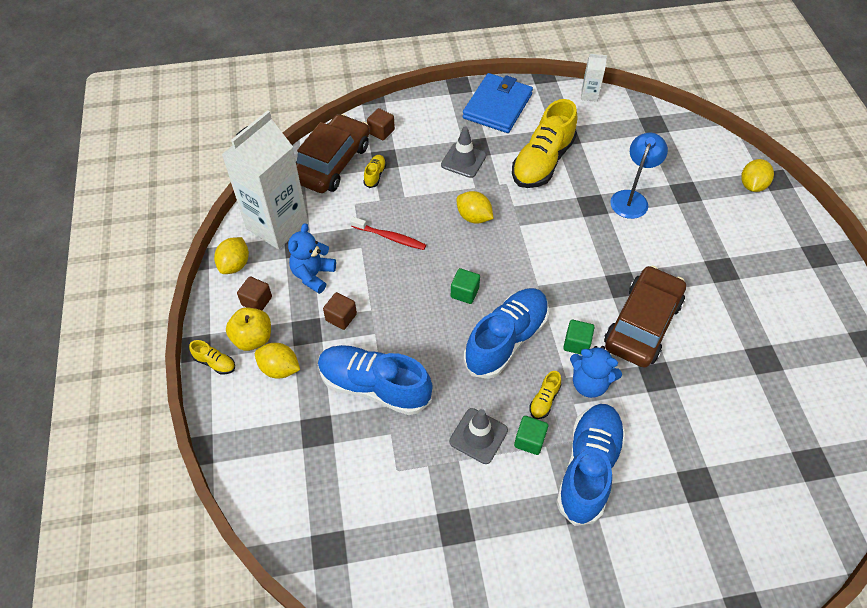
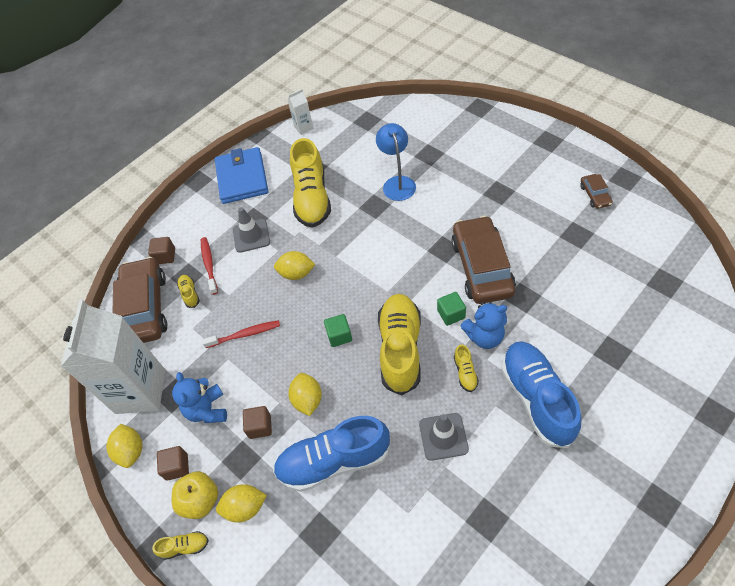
camera: 30 degrees left, 0 degrees up
blue shoe [464,288,549,379] -> yellow shoe [378,294,421,395]
green cube [514,416,548,455] -> none
yellow lemon [741,159,774,192] -> yellow lemon moved to [288,373,322,416]
none -> red toothbrush [201,237,218,295]
none -> brown car [580,174,613,209]

